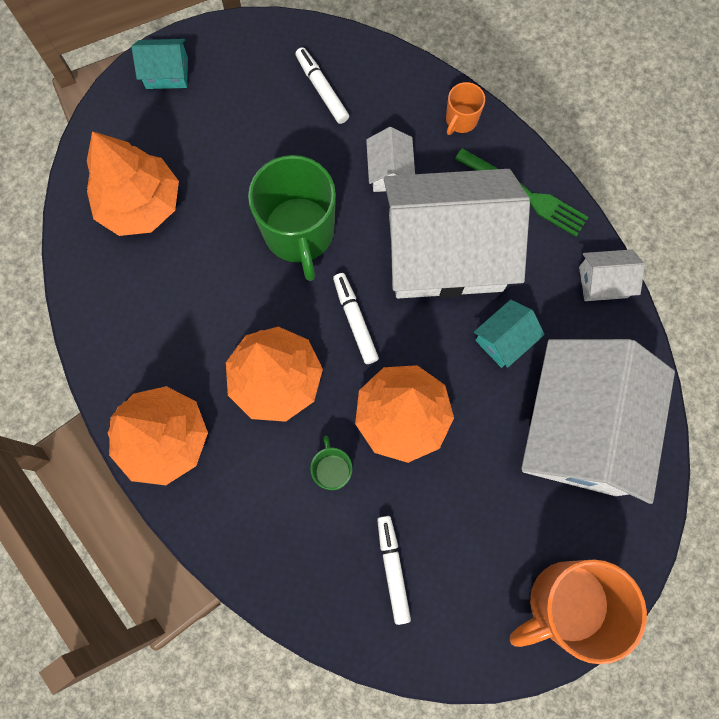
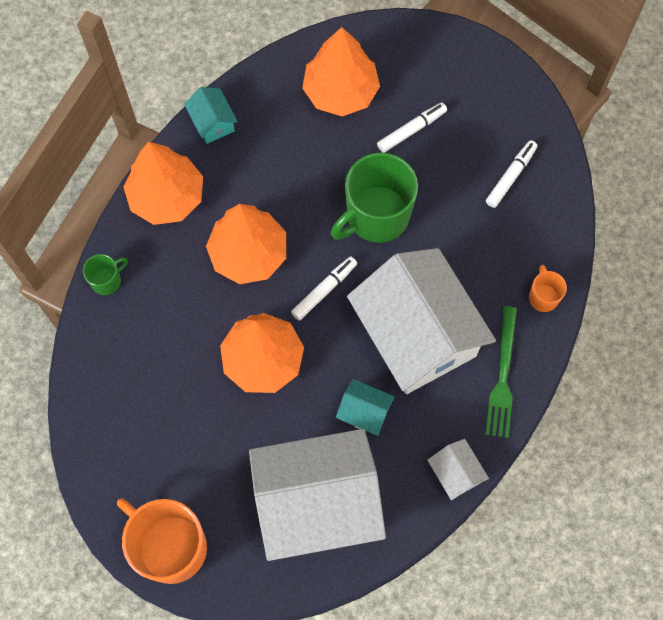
camera: 65 degrees right, 5 degrees down
turquoise house [131,39,188,89] -> turquoise house moved to [184,87,238,144]
green mug [310,436,352,490] -> green mug moved to [83,254,128,295]
white house [366,127,415,192] -> none
white marker [377,516,411,625] -> white marker moved to [377,103,447,153]
orange mug [446,82,485,135] -> orange mug turned 75 degrees clockwise [529,265,567,312]

